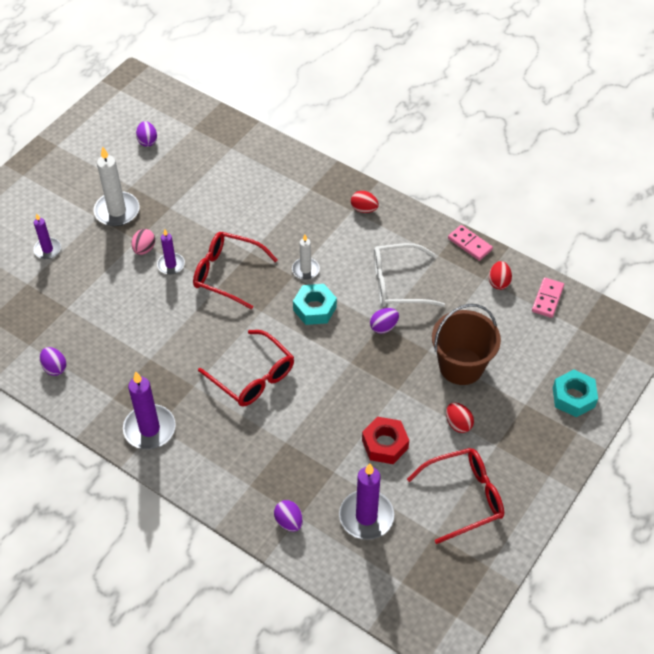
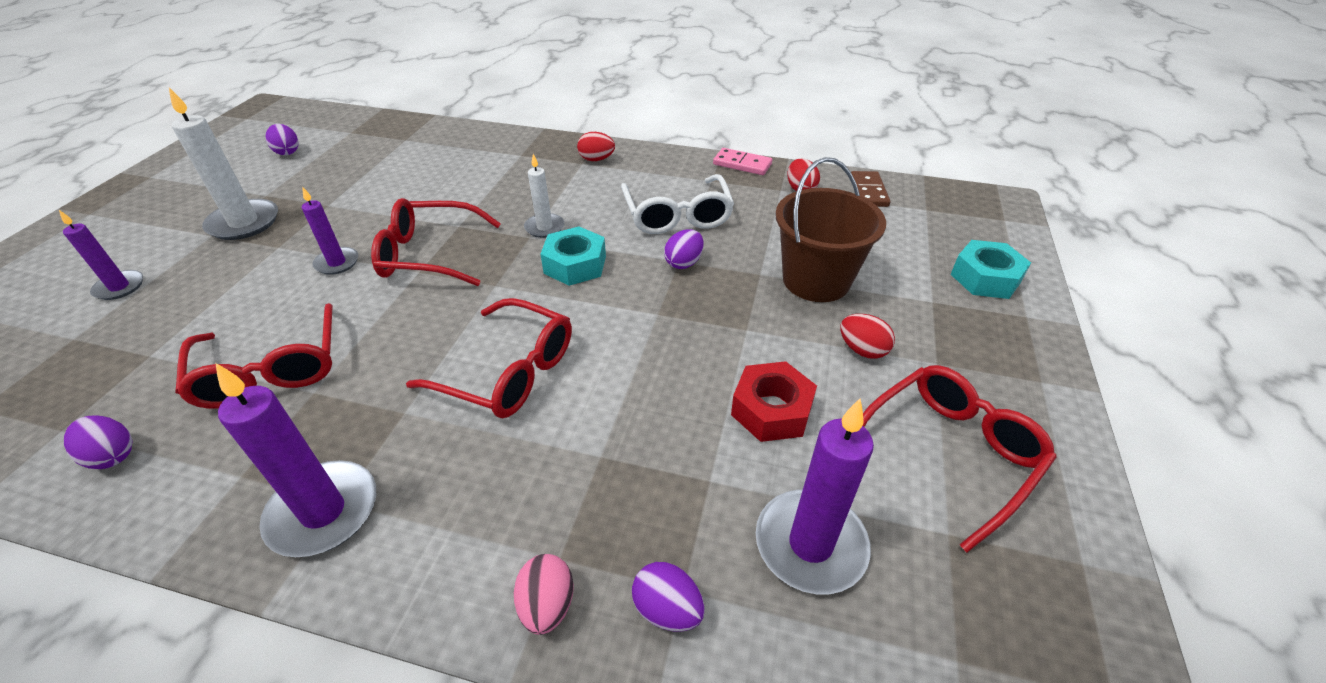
camera: 20 degrees left, 10 degrees down
pink egg [131,229,155,255] -> pink egg moved to [514,554,574,635]
white glasses [374,243,445,307] -> white glasses turned 75 degrees counterclockwise [621,174,734,234]
pink domino [532,277,564,318] -> brown domino [851,171,891,207]
none -> red glasses [175,303,333,409]

